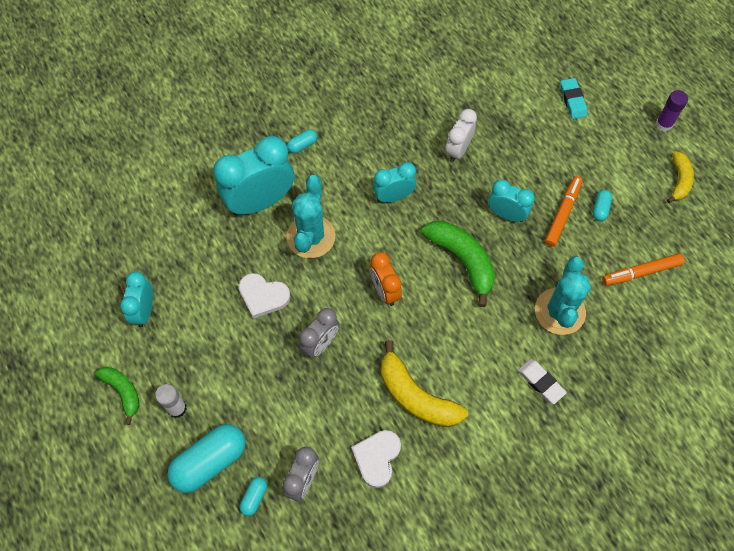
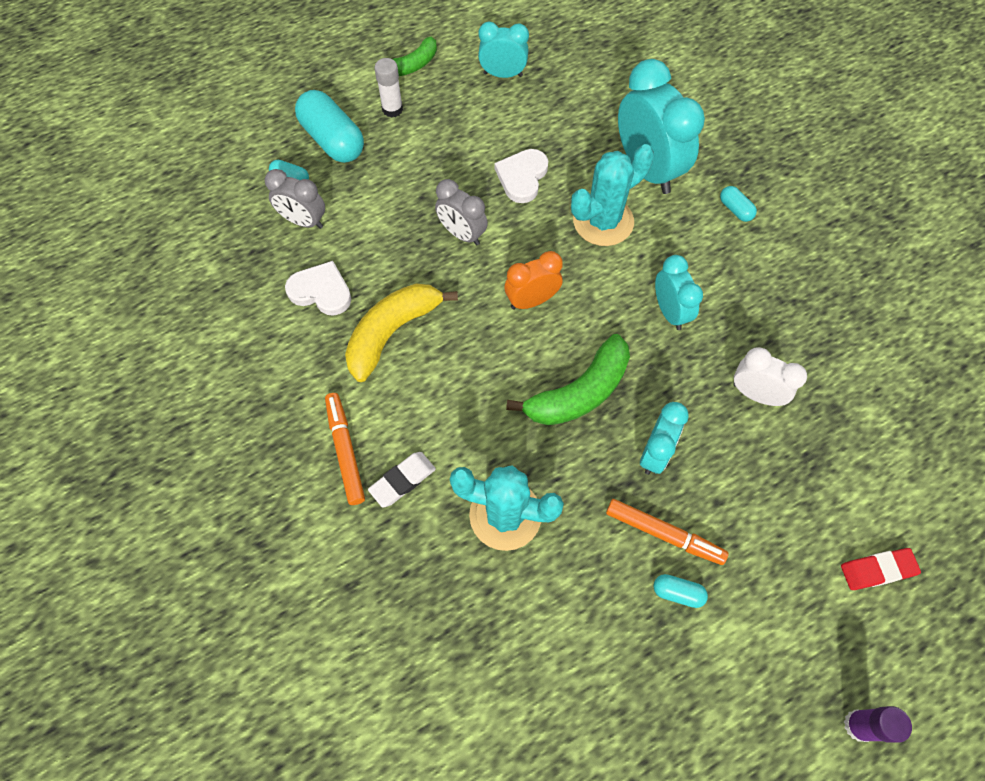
camera: 90 degrees right, 0 degrees up
turquoise cactus [286,175,335,258] -> turquoise cactus turned 45 degrees counterclockwise [571,144,654,246]
turquoise eraser [560,78,587,119] -> red eraser [841,548,921,590]
orange marker [602,253,685,286] -> orange marker moved to [325,393,365,505]
yellow banana [667,151,694,203] -> none

